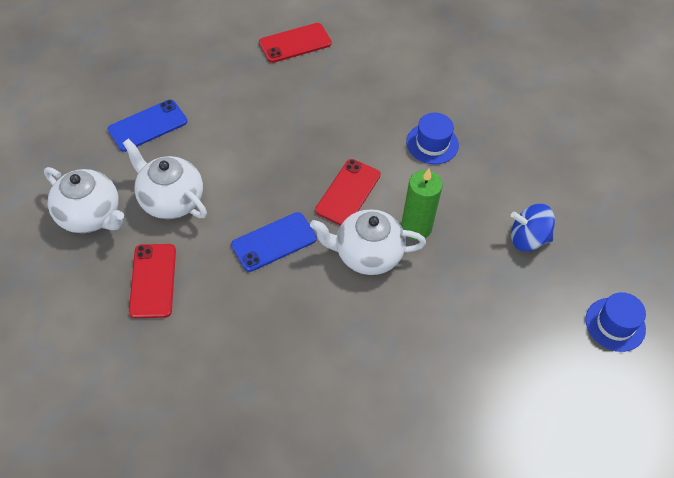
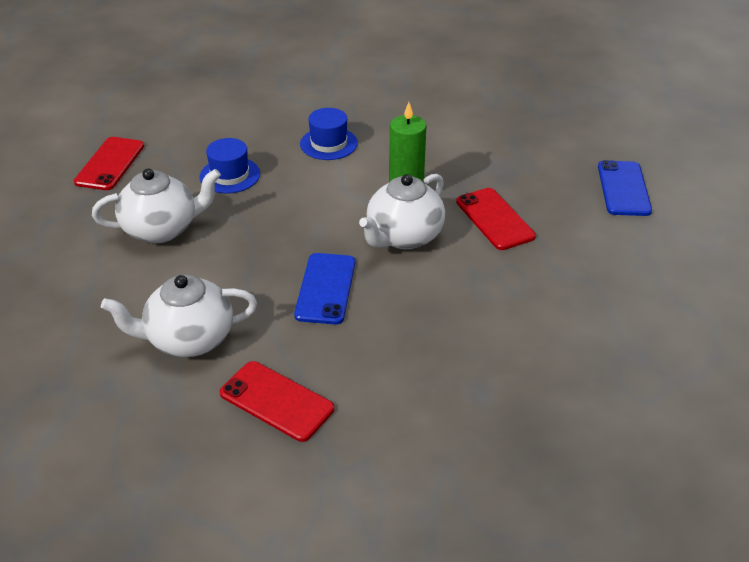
camera: 50 degrees left, 15 degrees down
white teapot [44,167,124,233] -> white teapot moved to [92,169,221,243]
blue phone [108,99,187,152] -> blue phone moved to [598,160,652,216]
red phone [315,159,381,226] -> red phone moved to [456,188,536,250]
blue spinning top [511,204,555,251] -> none
blue hat [585,292,646,352] -> blue hat moved to [200,138,260,194]

